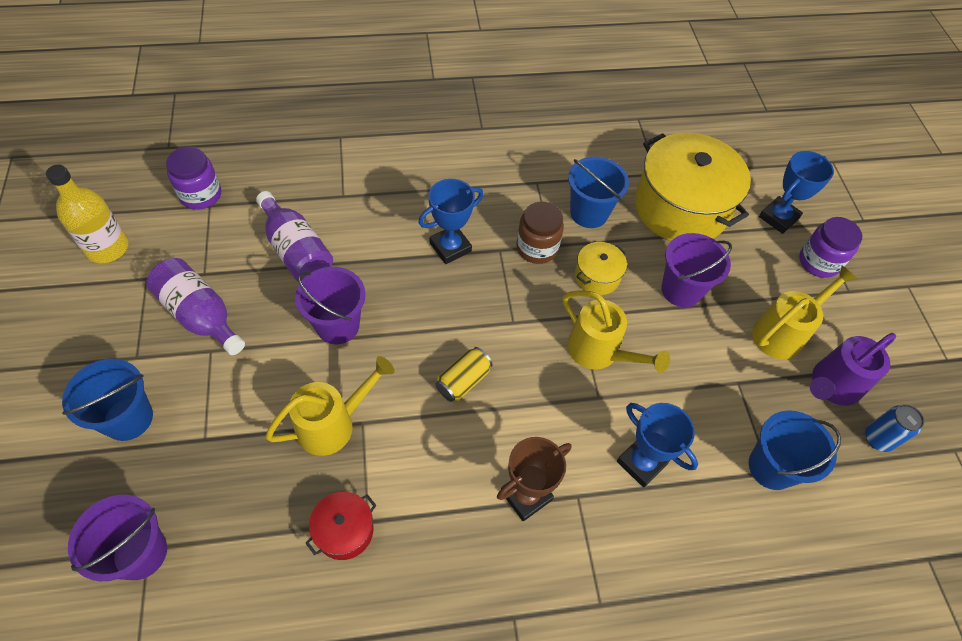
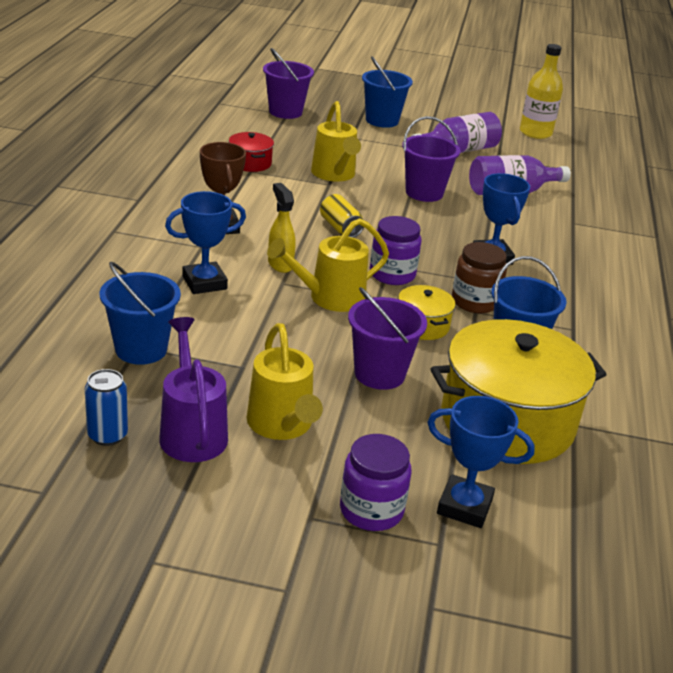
camera: 110 degrees right, 25 degrees down
purple jar [166,147,221,210] -> purple jar moved to [370,216,422,285]
blue trophy [759,151,834,234] -> blue trophy turned 45 degrees counterclockwise [427,396,535,528]
none -> yellow spray bottle [268,183,295,273]

